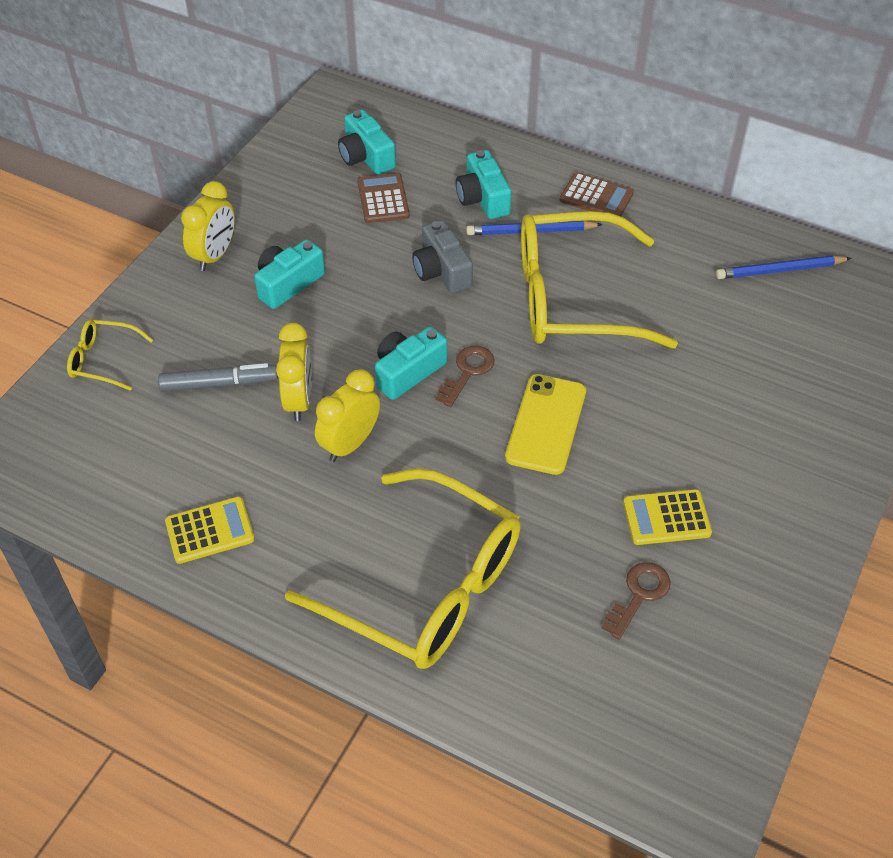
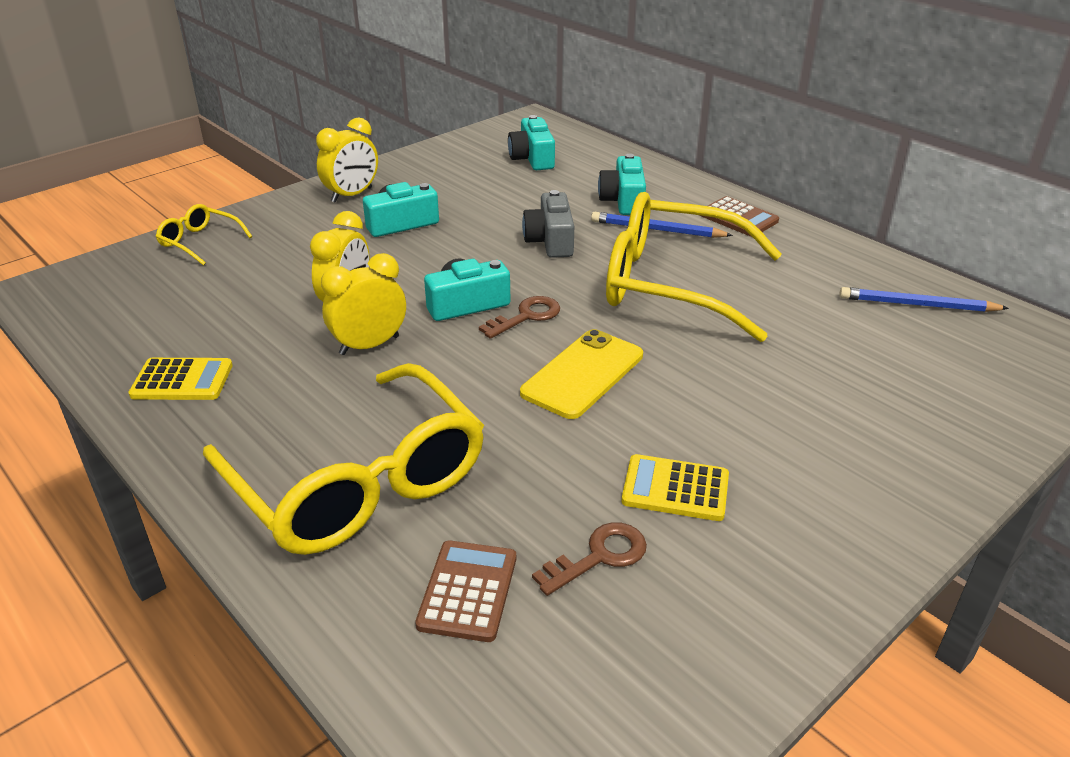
camera: 20 degrees right, 15 degrees down
grey marker [158,363,278,392] -> none
brown calculator [357,173,410,223] -> brown calculator moved to [415,540,516,642]

